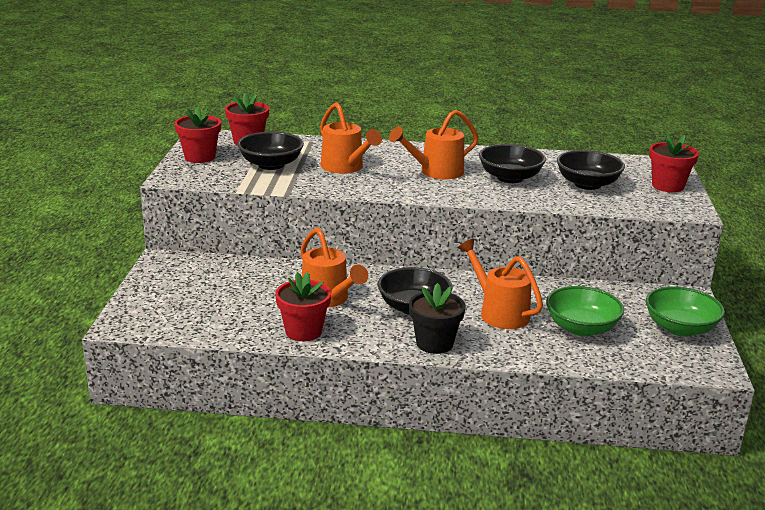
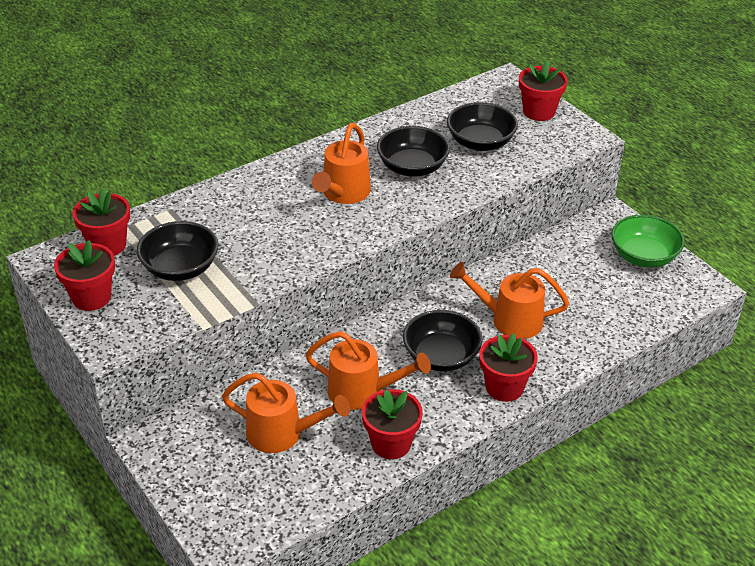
camera: 40 degrees left, 15 degrees up
orange watering can [320,102,382,173] -> orange watering can moved to [222,373,350,453]
black flower pot [409,283,466,354] -> red flower pot [479,333,538,402]
green bowl [546,286,624,336] -> none

